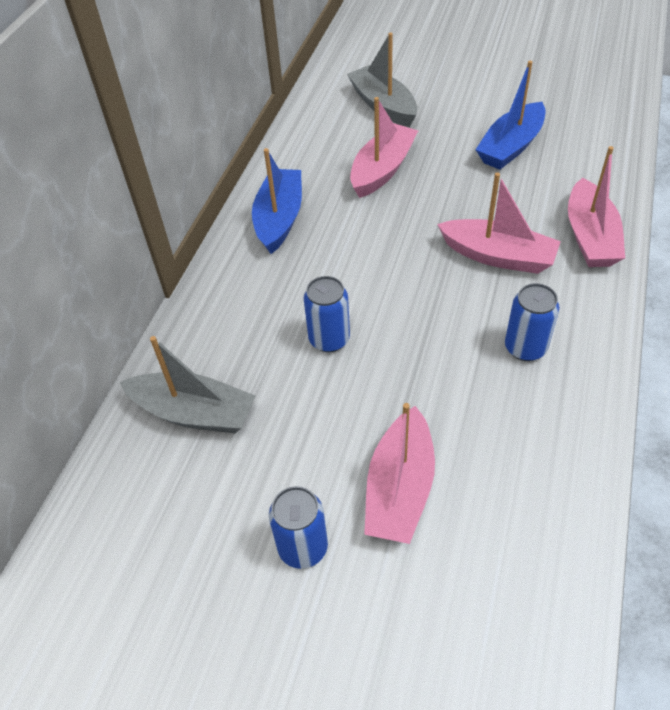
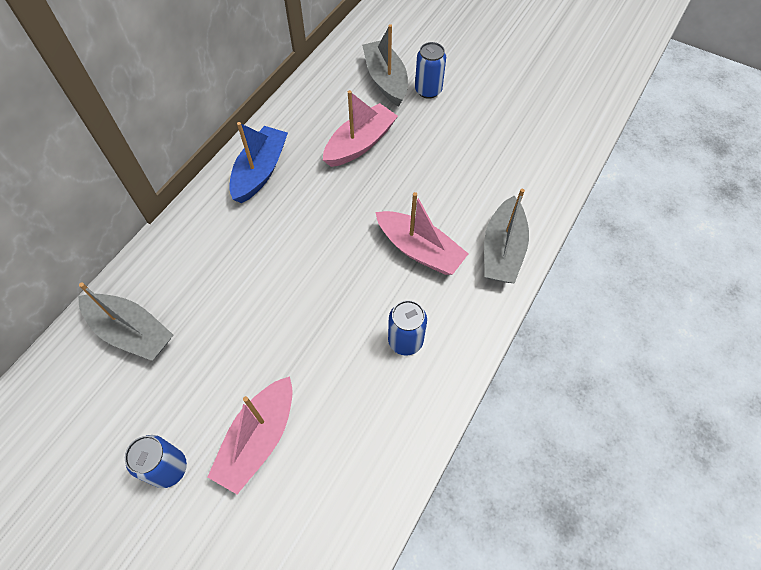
camera: 10 degrees right, 10 degrees up
blue can [304,276,350,352] -> blue can moved to [415,42,446,99]
blue boat [475,61,545,170] -> none
pink boat [568,146,625,267] -> grey boat [484,189,529,283]

